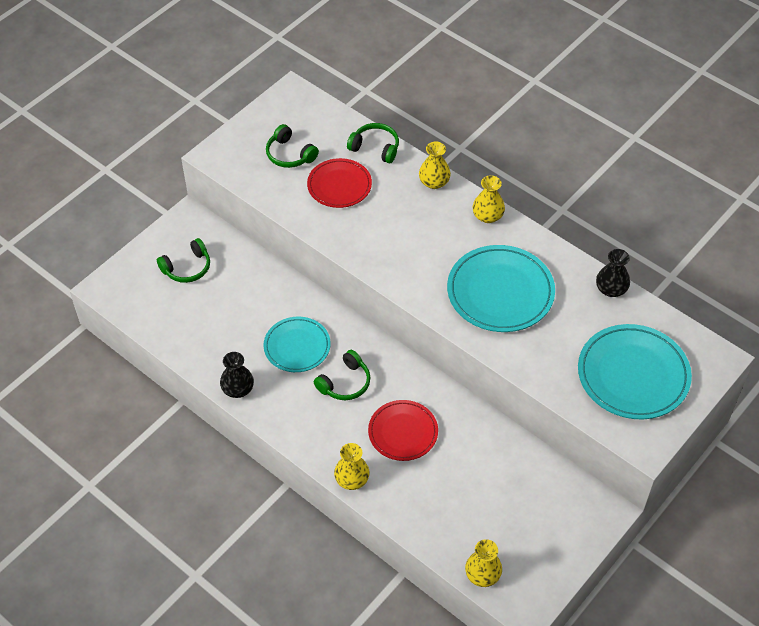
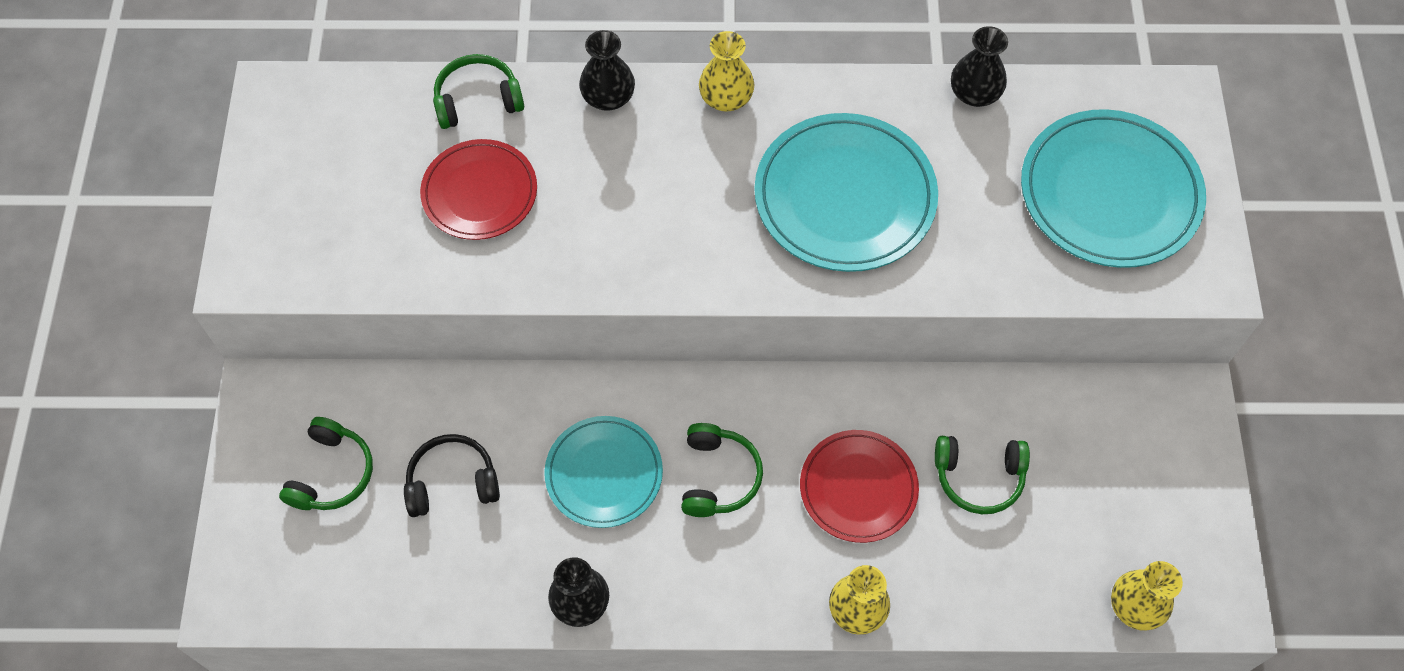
camera: 40 degrees left, 10 degrees up
green headphones [266,124,319,168] -> green headphones moved to [935,436,1030,514]
yellow vase [419,142,451,189] -> black vase [579,30,635,111]
none -> black headphones [404,434,500,517]

